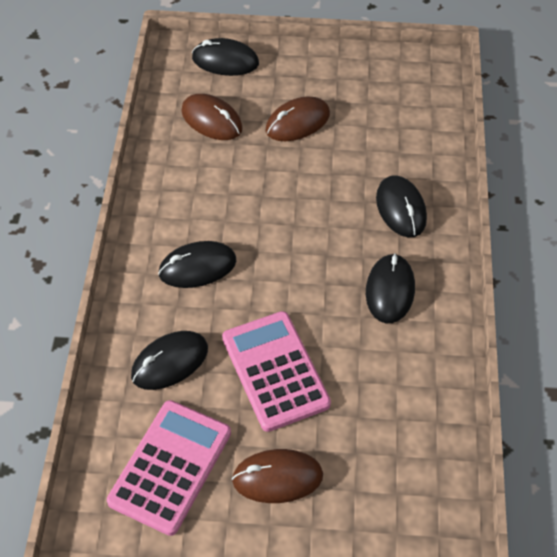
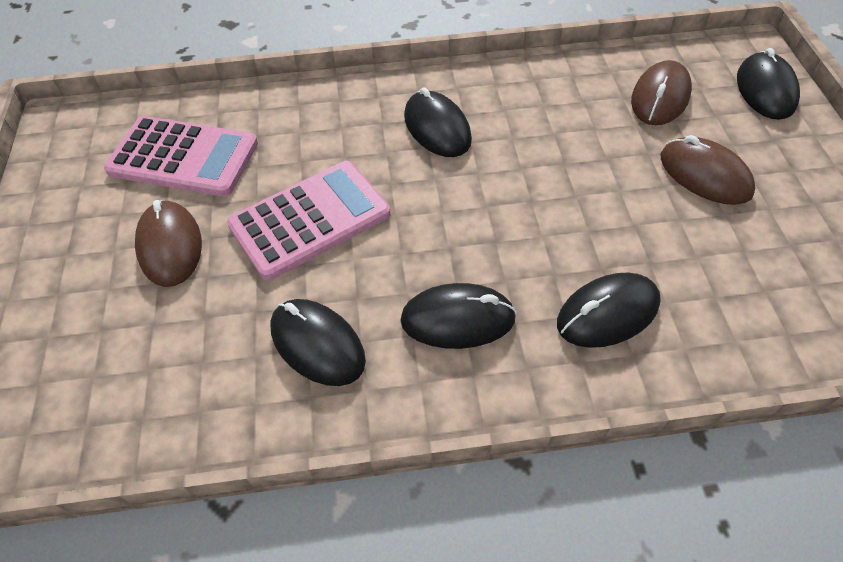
camera: 80 degrees right, 0 degrees up
black mouse [131,331,208,390] -> black mouse moved to [270,299,366,386]

